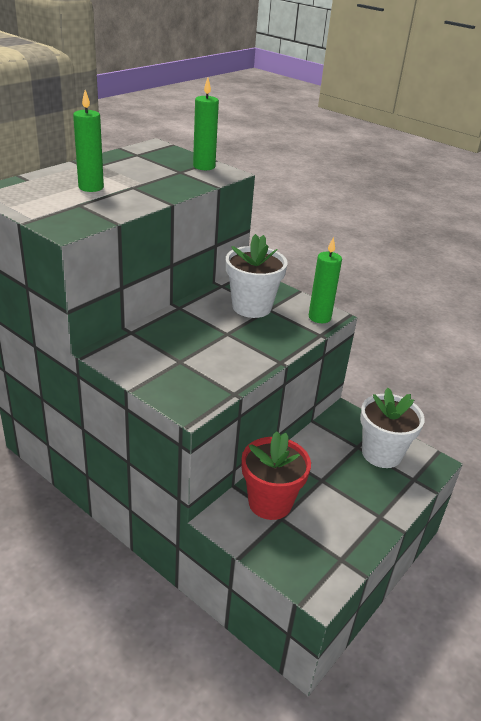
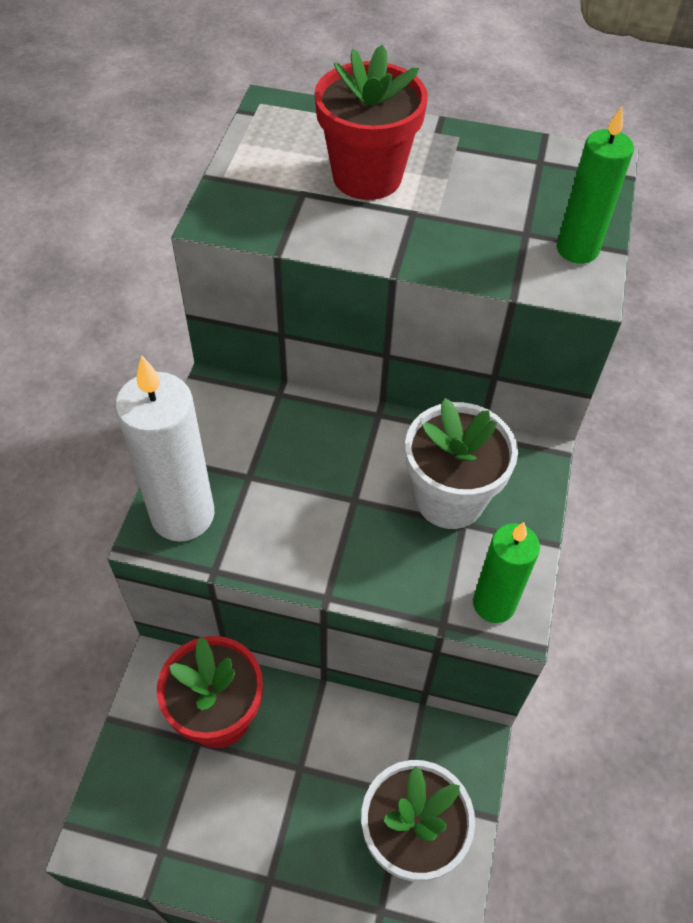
camera: 65 degrees right, 20 degrees up
green candle [73,90,104,192] -> red flower pot [314,45,428,200]
none -> white candle [115,355,214,542]

